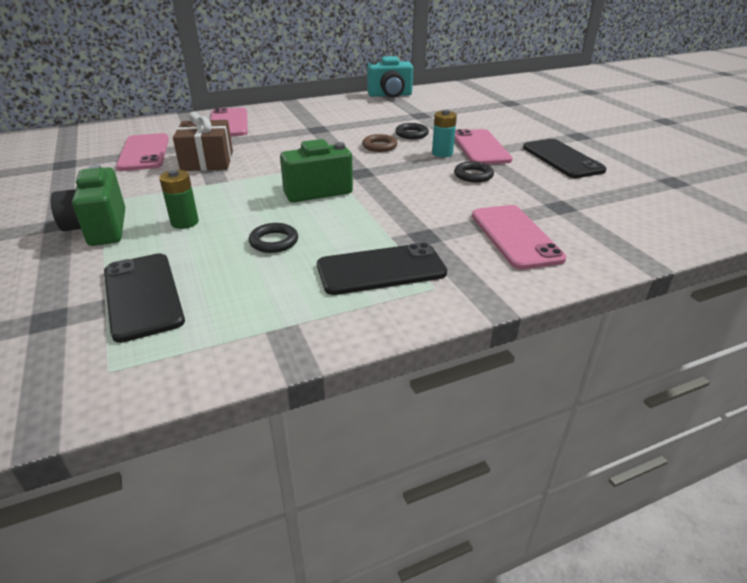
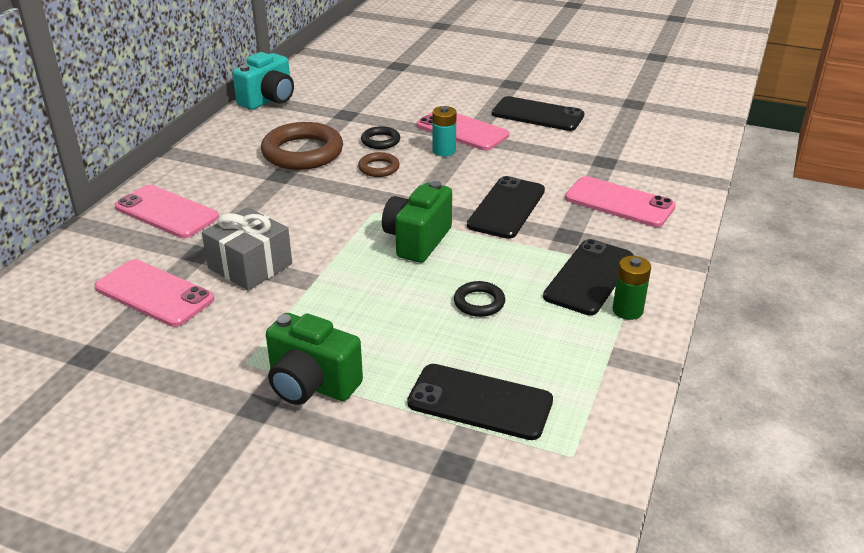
camera: 45 degrees left, 0 degrees up
green battery [159,170,199,229] -> green battery moved to [613,256,651,320]
brown gift [173,112,233,171] -> grey gift [202,207,292,291]
black ring [454,161,494,183] -> none
none -> brown ring [261,122,343,170]
none -> black phone [467,176,545,239]

